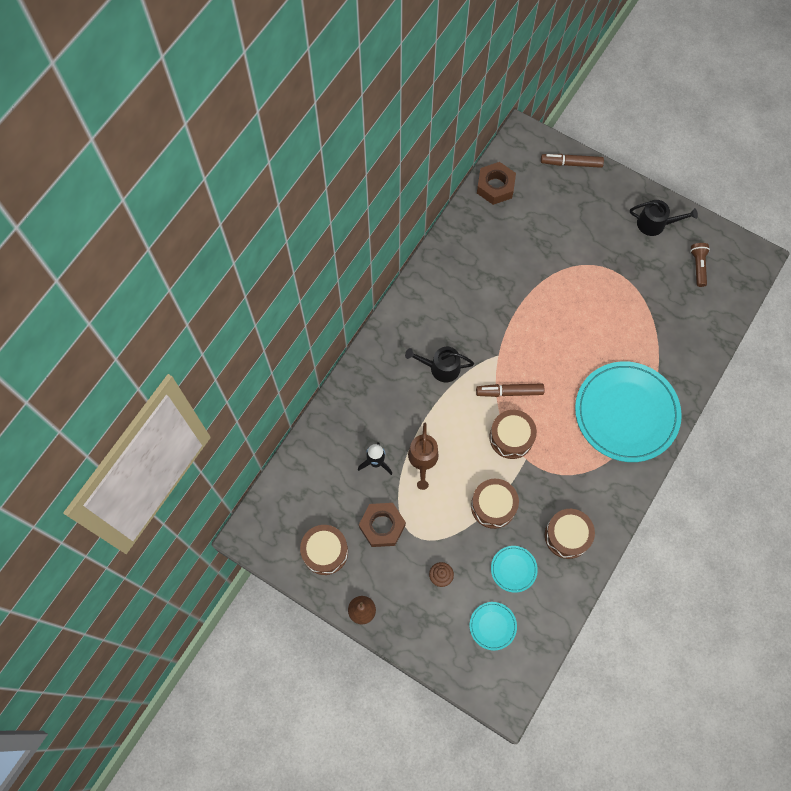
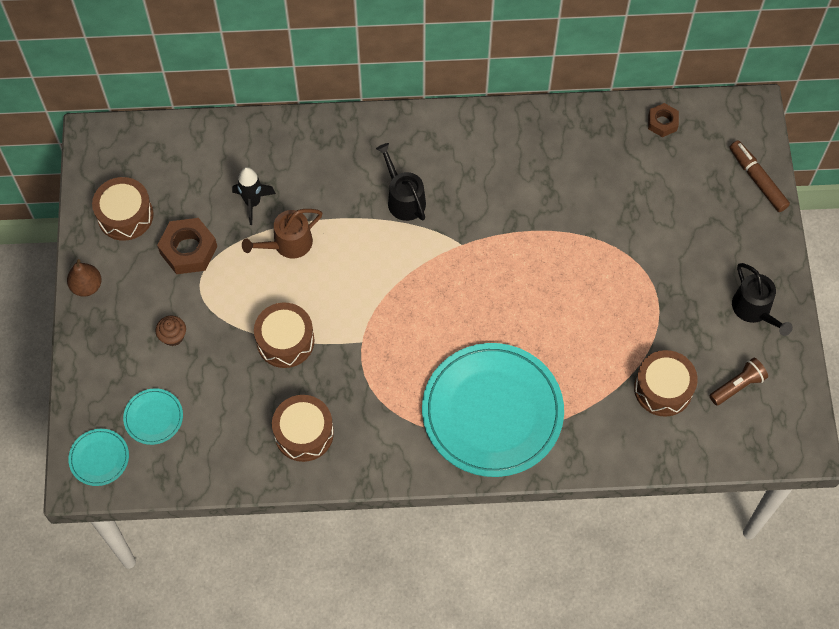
camera: 55 degrees right, 5 degrees down
brown marker [476,383,545,397] -> none
brown nut [477,162,516,205] -> brown nut [648,103,679,137], size x0.60
brown drum [489,410,537,459] -> brown drum moved to [634,350,698,417]
turquoise plate [491,546,538,593] -> turquoise plate moved to [68,429,129,486]

